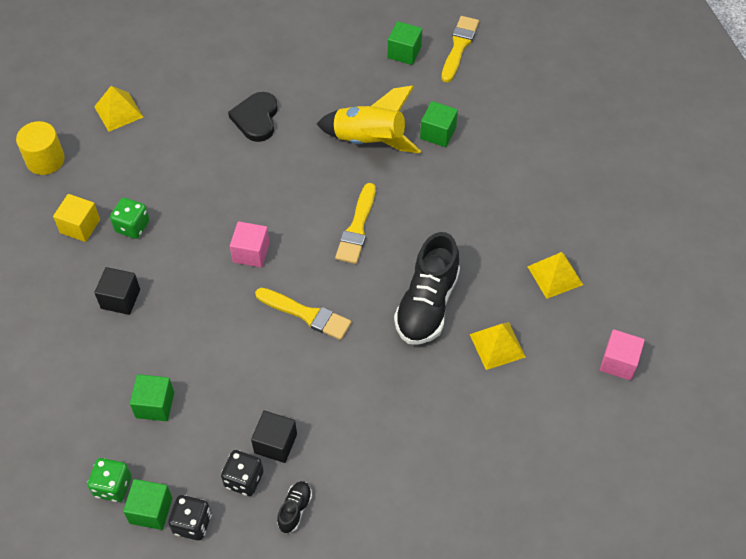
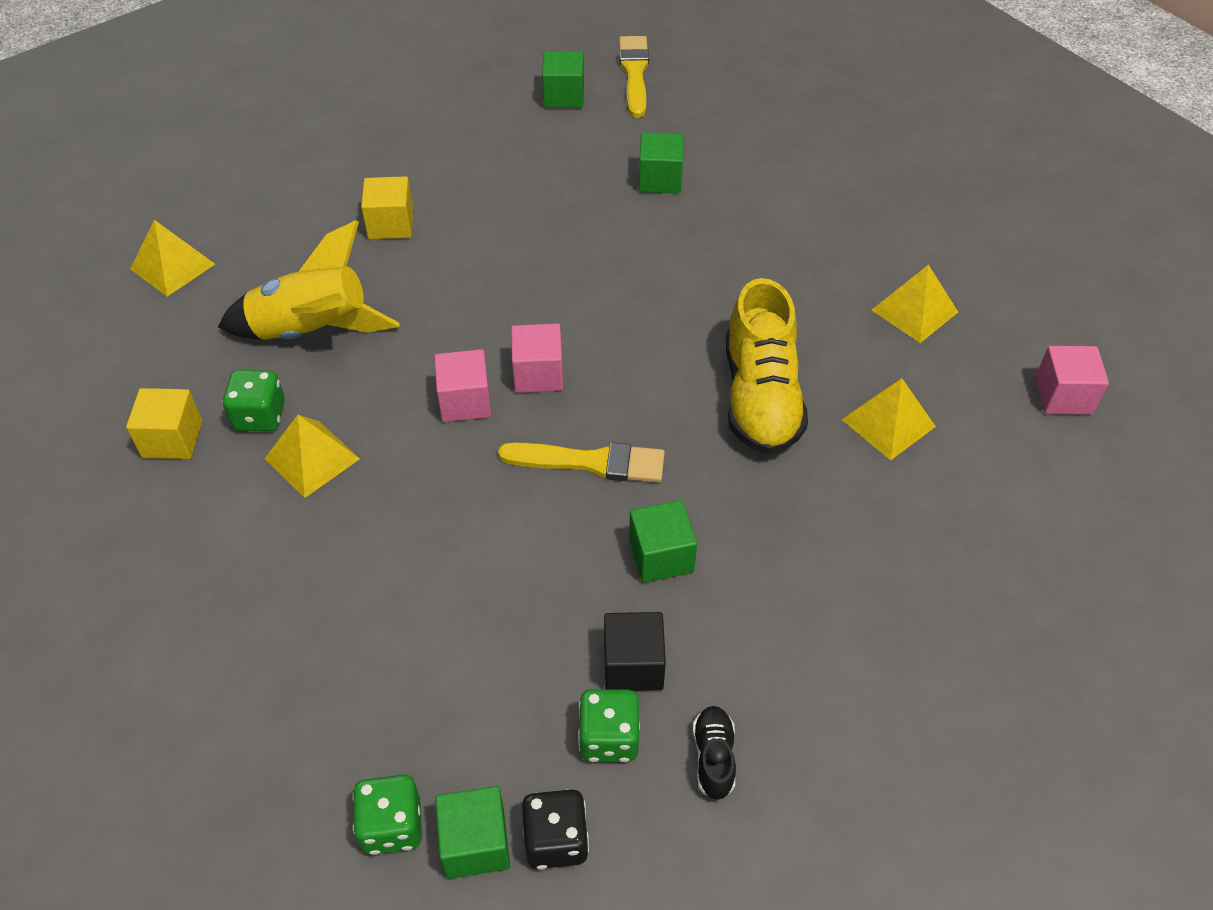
camera: 20 degrees left, 5 degrees down
yellow cylinder [16,121,65,175] -> none
black cube [94,267,140,315] -> none
green cube [130,374,174,421] -> green cube moved to [629,500,697,583]
black dice [221,450,263,496] -> green dice [578,689,640,762]
black heart [228,92,278,142] -> yellow cube [361,176,413,239]
yellow rocket [317,86,421,153] -> yellow rocket moved to [218,220,400,340]
yellow brush [335,183,376,264] -> none
black shoe [394,232,460,345] -> yellow shoe [726,278,808,455]
none -> yellow pyramid [264,415,360,498]
none -> pink cube [511,323,563,393]

